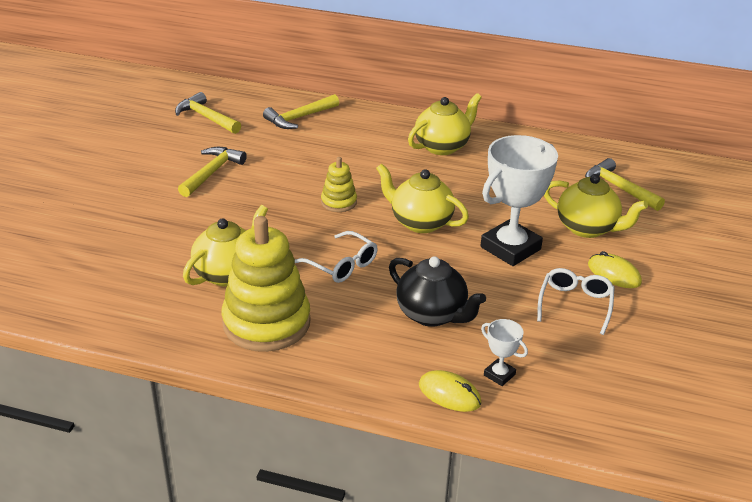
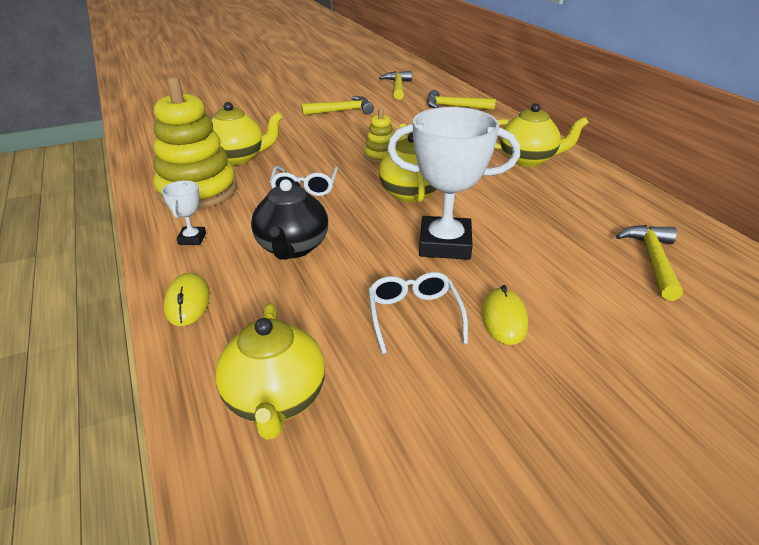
camera: 50 degrees right, 0 degrees up
white trophy [481,319,528,386] -> white trophy moved to [162,180,206,245]
white glasses [537,268,615,335] -> white glasses turned 75 degrees counterclockwise [368,272,468,354]
yellow teapot [544,174,648,238] -> yellow teapot moved to [215,303,325,440]

